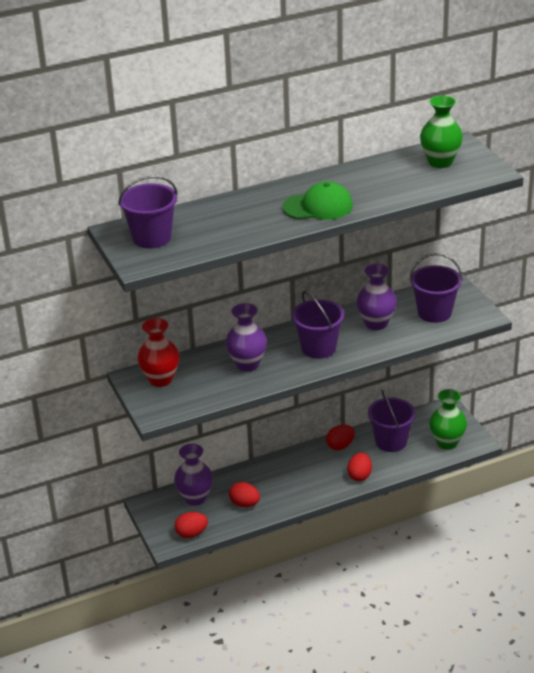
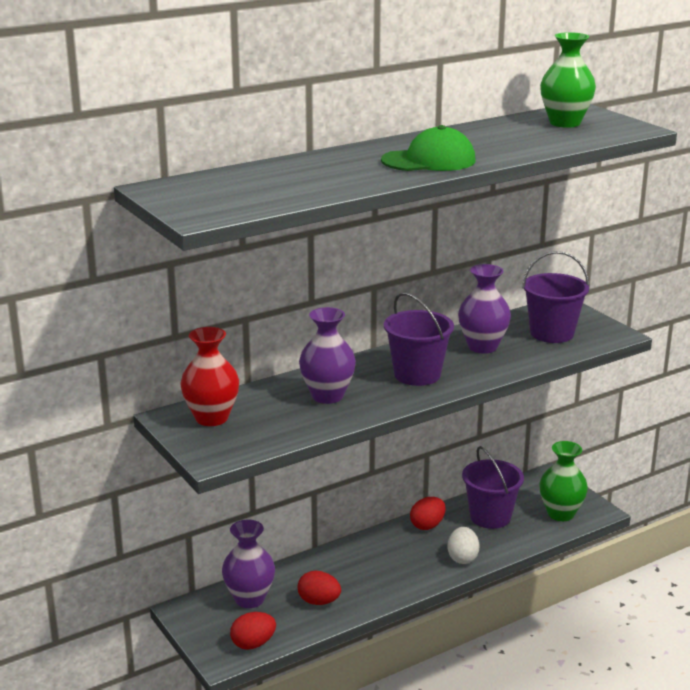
camera: 10 degrees left, 10 degrees down
purple bucket [118,176,178,248] -> none
red egg [348,452,372,481] -> white egg [447,527,479,564]

